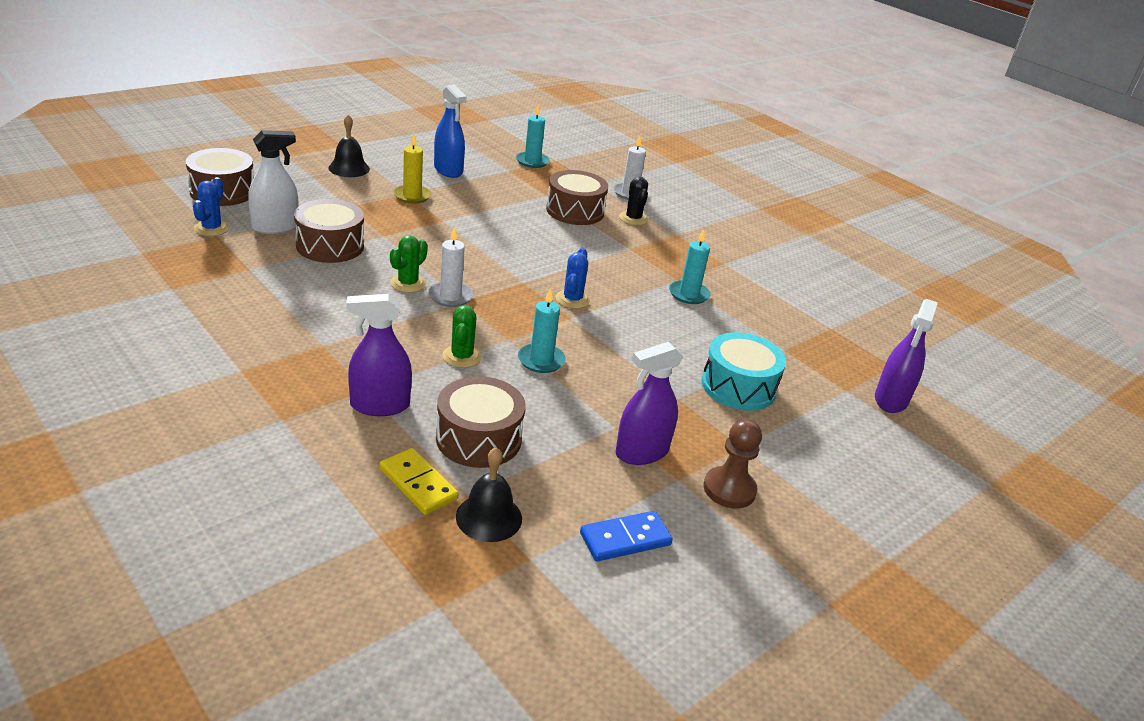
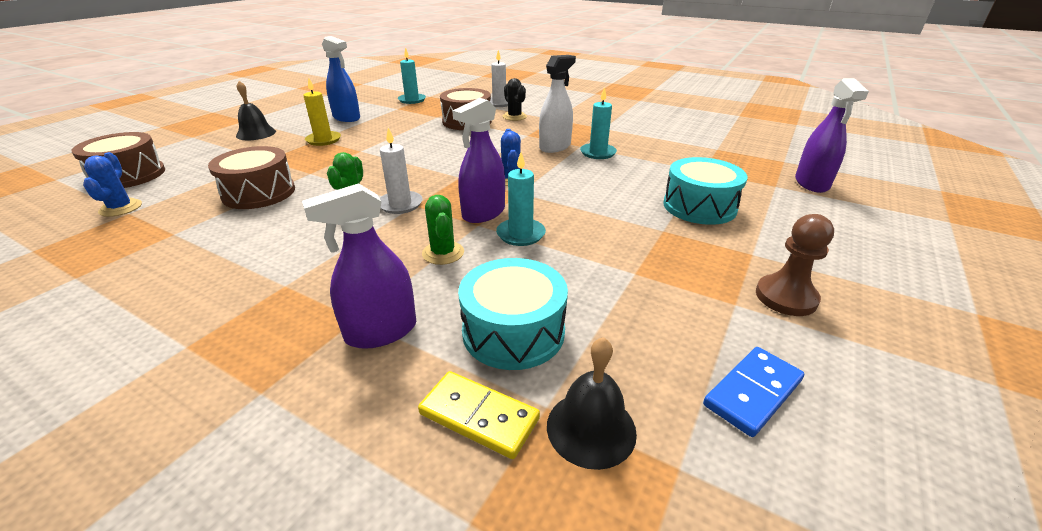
camera: 15 degrees left, 0 degrees up
white spray bottle [248,130,299,234] -> white spray bottle moved to [539,55,576,153]
brown drum [436,376,526,468] -> turquoise drum [458,258,568,370]
purple spray bottle [616,342,683,465] -> purple spray bottle moved to [452,98,505,223]

